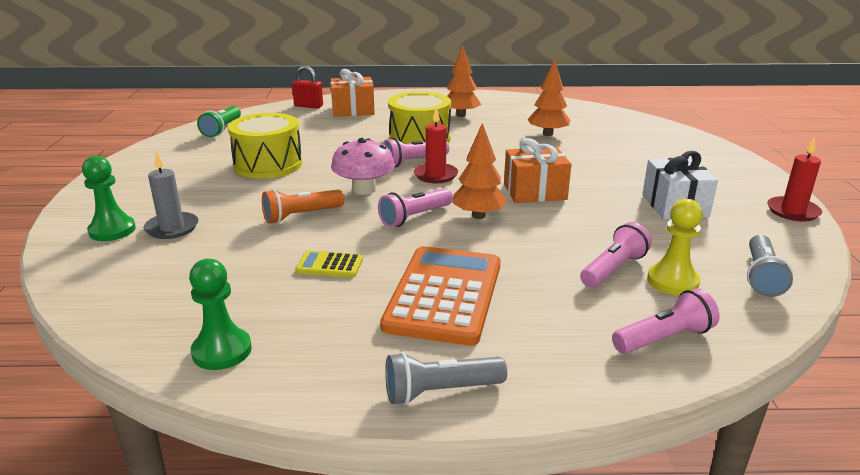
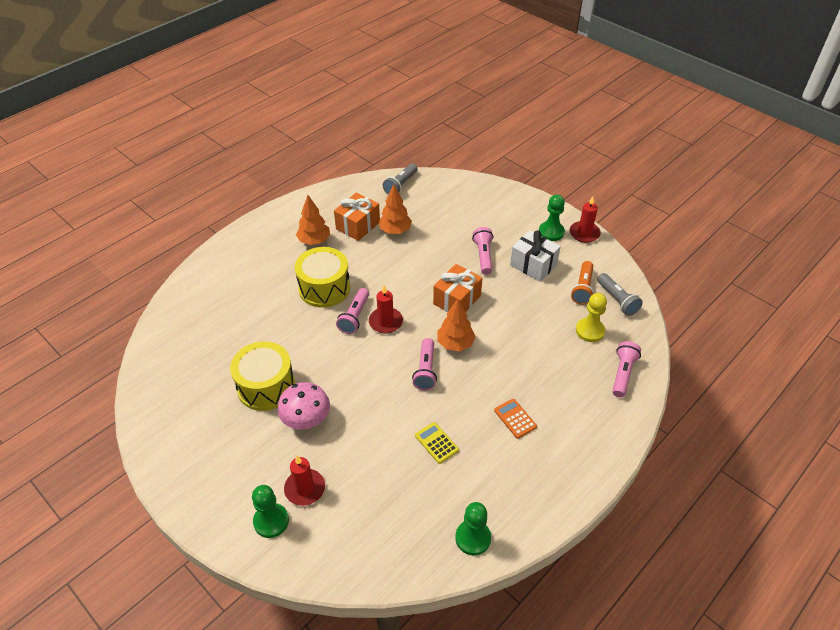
camera: 45 degrees left, 20 degrees up
grey candle [143,151,198,239] -> red candle [284,455,325,506]
green flashlight [197,106,241,137] -> none
orange flashlight [262,189,344,224] -> orange flashlight moved to [571,261,594,305]
red padlock [292,66,323,109] -> none
yellow calculator [295,250,363,278] -> yellow calculator turned 90 degrees clockwise [415,422,459,464]
orange gift [330,69,375,117] -> orange gift moved to [334,192,380,241]
pink mushroom [331,138,395,195] -> pink mushroom moved to [277,382,330,429]
orange calculator [380,246,501,346] -> orange calculator [494,399,537,439], size x0.44
grey flashlight [385,352,507,405] -> grey flashlight moved to [383,163,418,195]
pink flashlight [580,222,652,288] -> pink flashlight moved to [472,227,493,274]
none -> green pawn [539,195,565,241]

